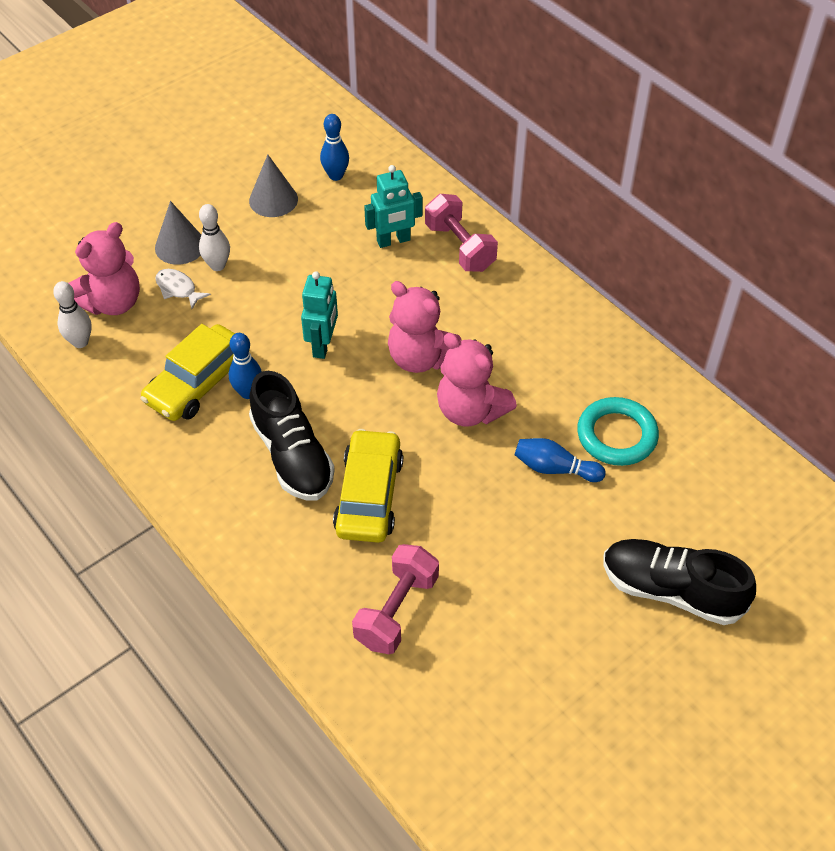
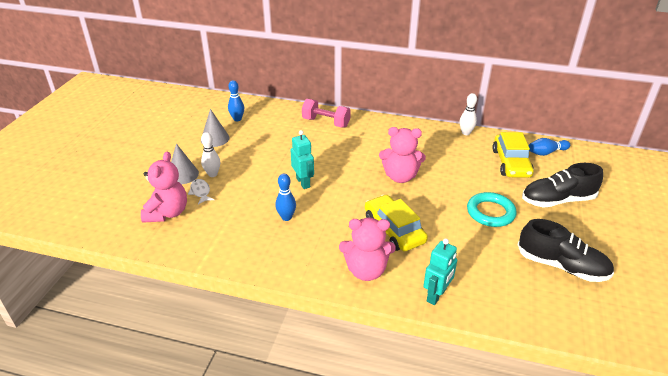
camera: 35 degrees left, 15 degrees down
white bowling pin [53,281,92,348] -> white bowling pin moved to [459,93,477,135]
yellow car [141,324,250,421] -> yellow car moved to [492,132,534,178]
white fish [155,269,211,309] -> white fish turned 60 degrees clockwise [188,179,214,204]
black shoe [249,371,335,501] -> black shoe moved to [517,219,614,282]
pink dumbbell [352,544,439,654] -> none
turquoise robot [364,165,423,248] -> turquoise robot moved to [423,238,457,305]
pink teddy bear [388,281,462,373] -> pink teddy bear moved to [339,218,396,281]
blue bowling pin [514,438,606,482] -> blue bowling pin moved to [529,138,570,156]
turquoise ring [577,397,659,466] -> turquoise ring moved to [467,192,516,227]

